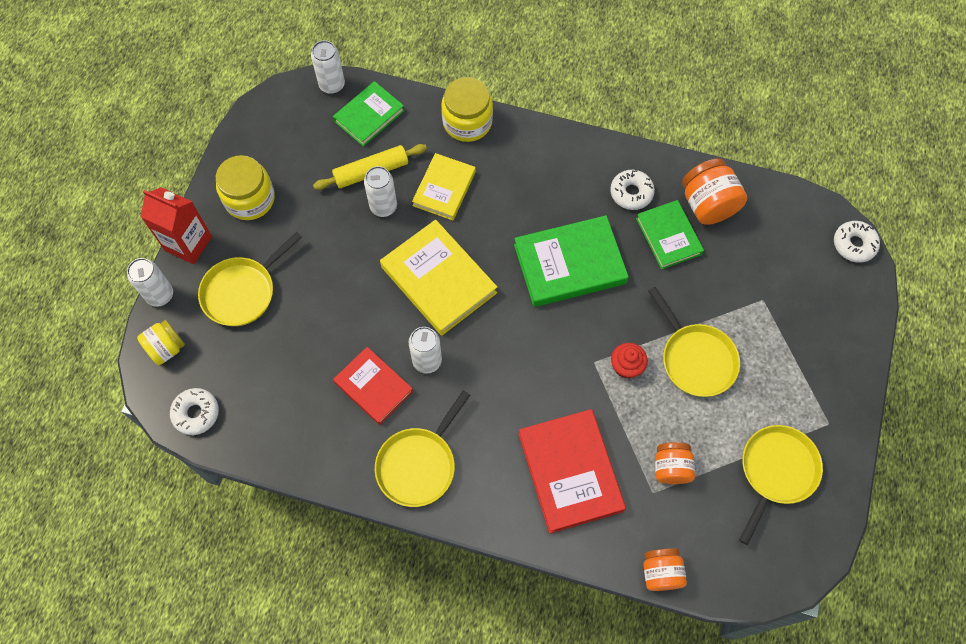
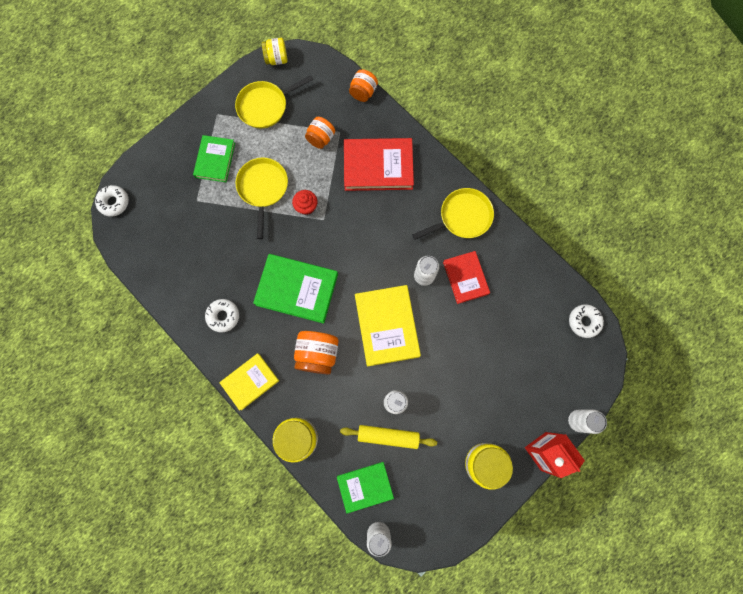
camera: 150 degrees left, 10 degrees up
yellow jar [137,320,185,365] -> yellow jar moved to [262,38,287,65]
yellow pan [198,232,302,326] -> none
yellow book [412,153,476,220] -> yellow book moved to [220,353,279,411]
red book [518,409,626,534] -> red book turned 75 degrees clockwise [344,138,414,191]
green book [636,200,704,270] -> green book moved to [193,135,235,182]
orange jar [682,159,747,225] -> orange jar moved to [294,331,339,374]

